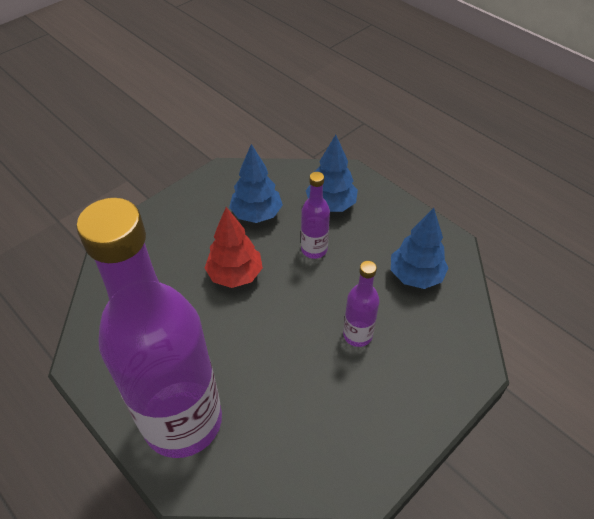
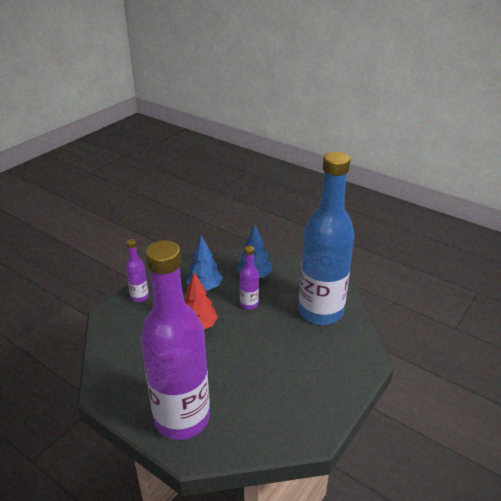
camera: 10 degrees left, 15 degrees down
purple bottle [343,261,380,347] -> purple bottle moved to [126,239,149,302]
blue tree [391,208,448,289] -> blue bottle [298,152,355,325]

